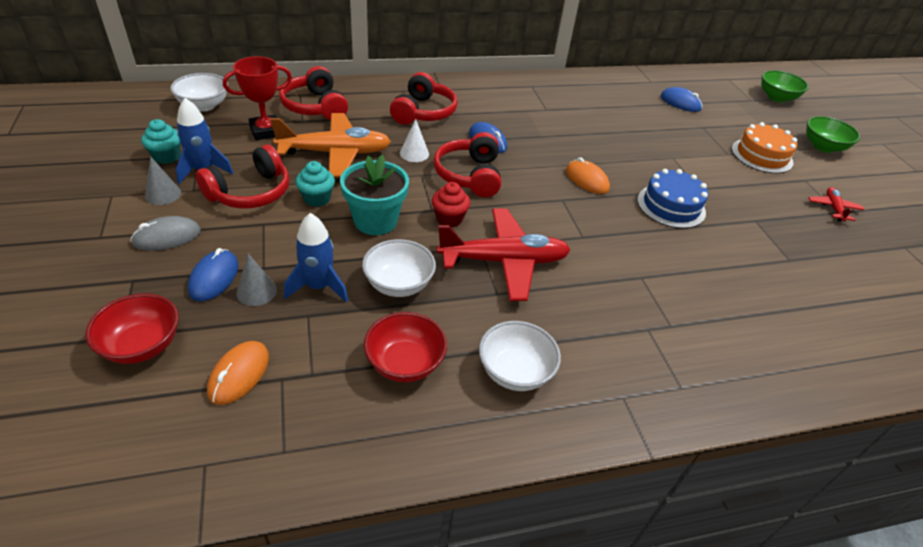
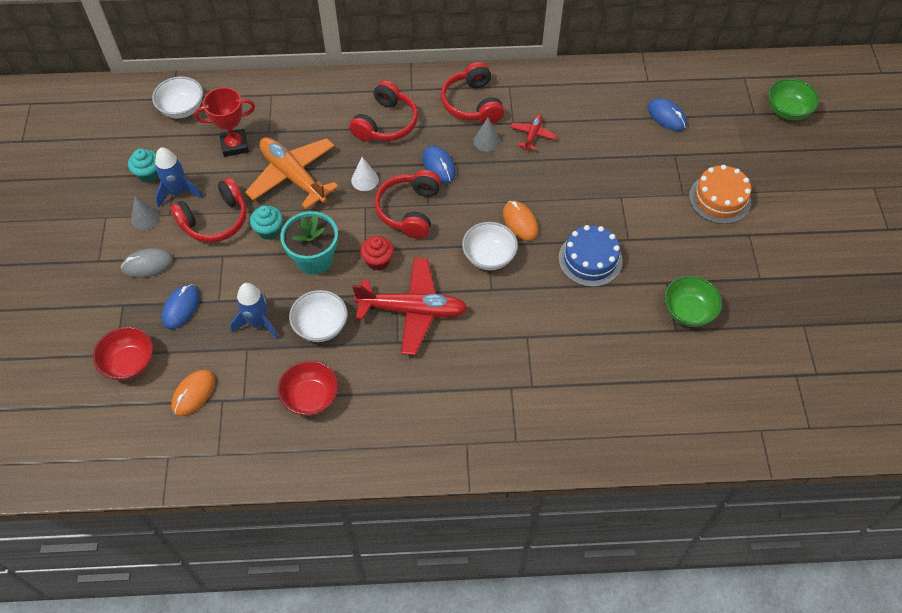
camera: 15 degrees right, 15 degrees up
grey cone [236,253,277,306] -> grey cone moved to [474,118,500,152]
orange plane [270,113,391,177] -> orange plane turned 135 degrees counterclockwise [245,137,339,209]
red headphones [279,66,348,120] -> red headphones moved to [441,62,504,124]
white bowl [479,321,561,391] -> white bowl moved to [462,222,518,270]
green bowl [806,116,860,153] -> green bowl moved to [664,276,722,327]
red plane [808,187,864,222] -> red plane moved to [510,114,557,151]

